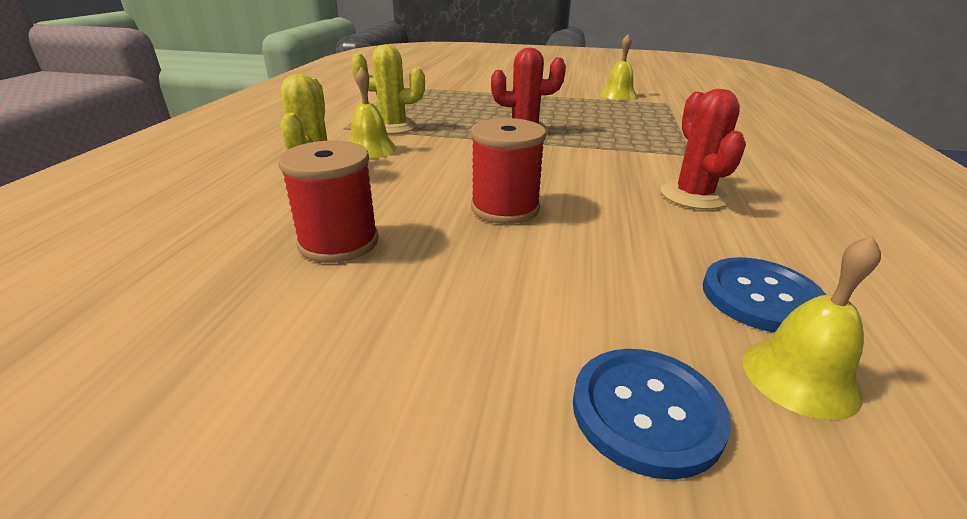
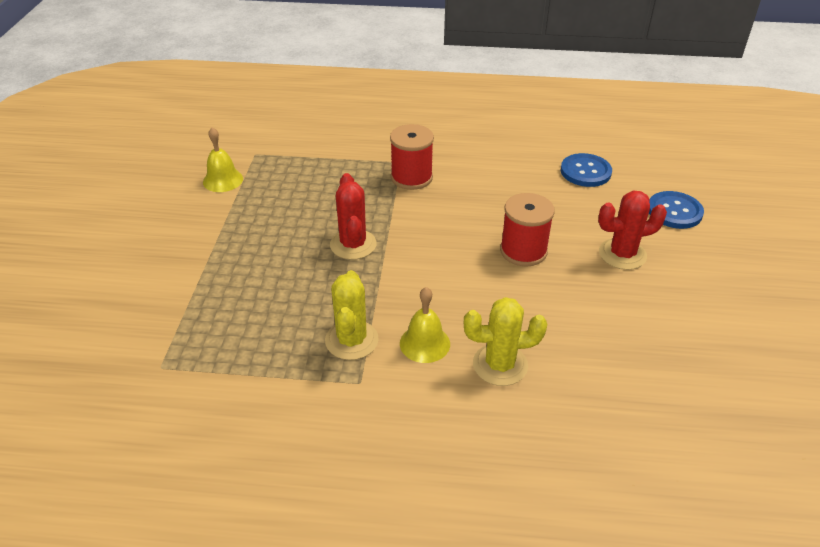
camera: 95 degrees left, 10 degrees up
red spool [278,140,379,263] -> red spool moved to [390,124,434,190]
red cactus [661,89,746,210] -> red cactus moved to [598,191,667,270]
yellow bell [743,235,881,420] -> none

